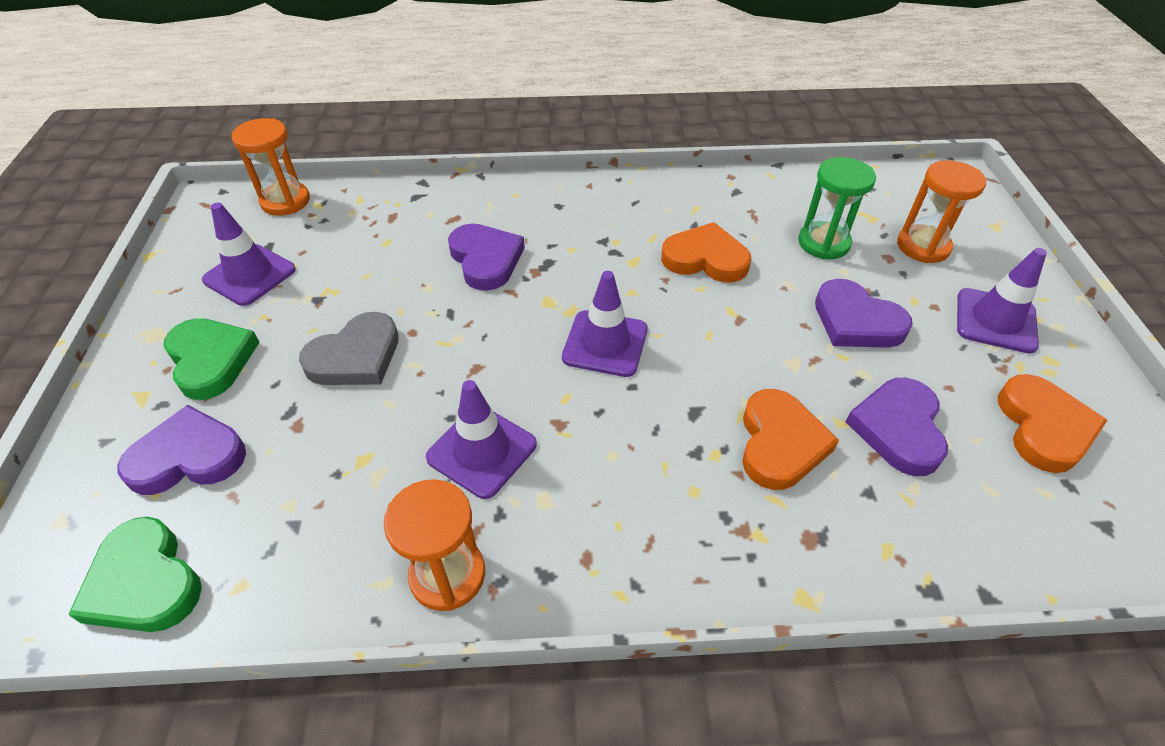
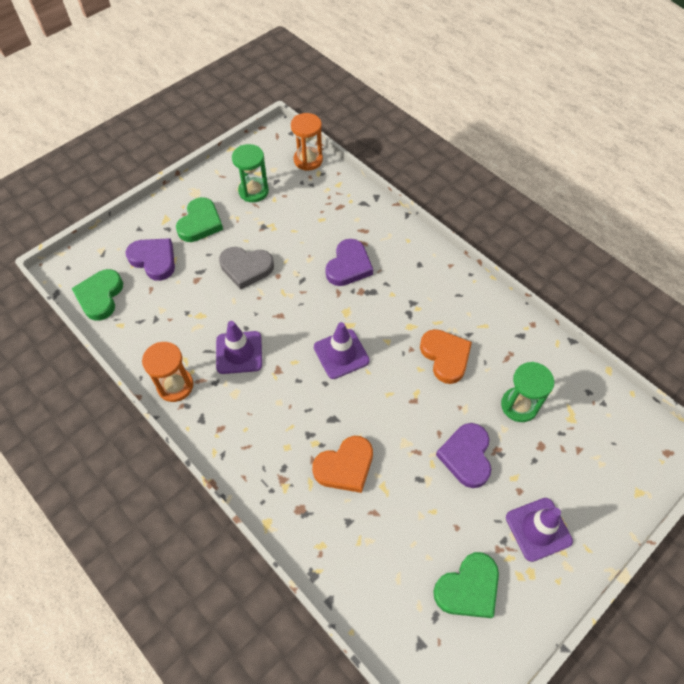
camera: 50 degrees right, 10 degrees up
purple traffic cone [202,202,296,306] -> green hourglass [232,144,269,202]
purple heart [846,378,948,476] -> none
orange hourglass [897,160,986,263] -> none
orange heart [997,374,1108,473] -> green heart [433,552,499,618]

